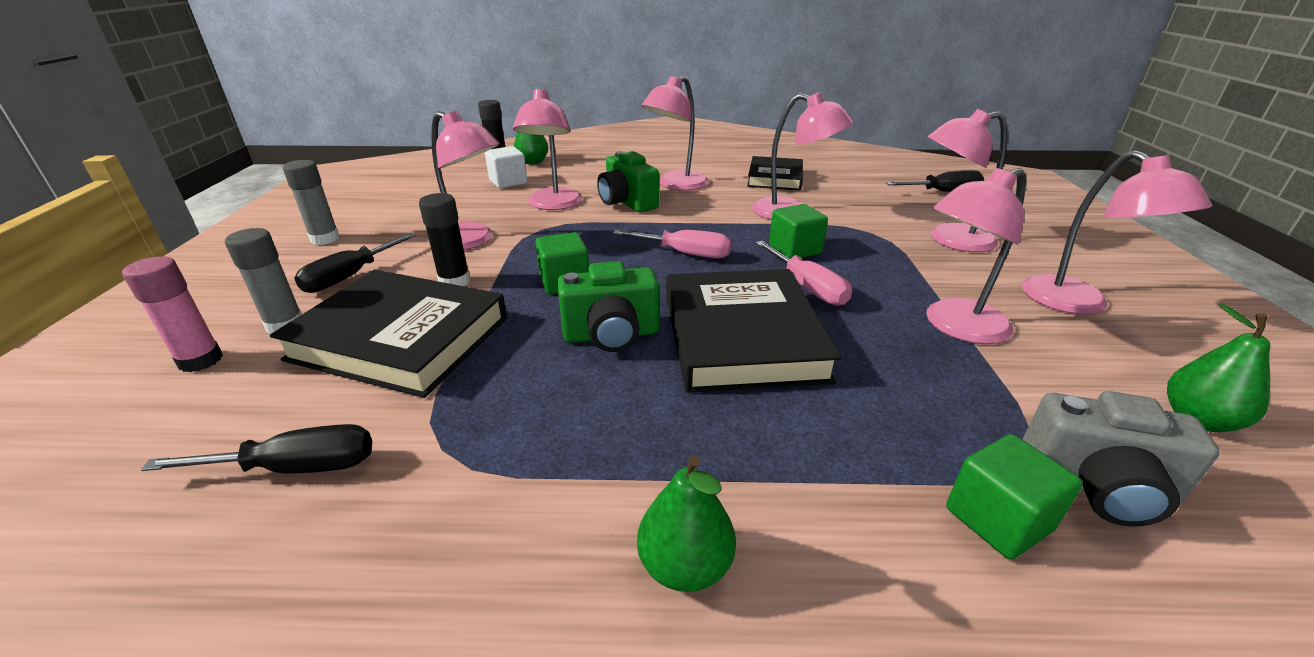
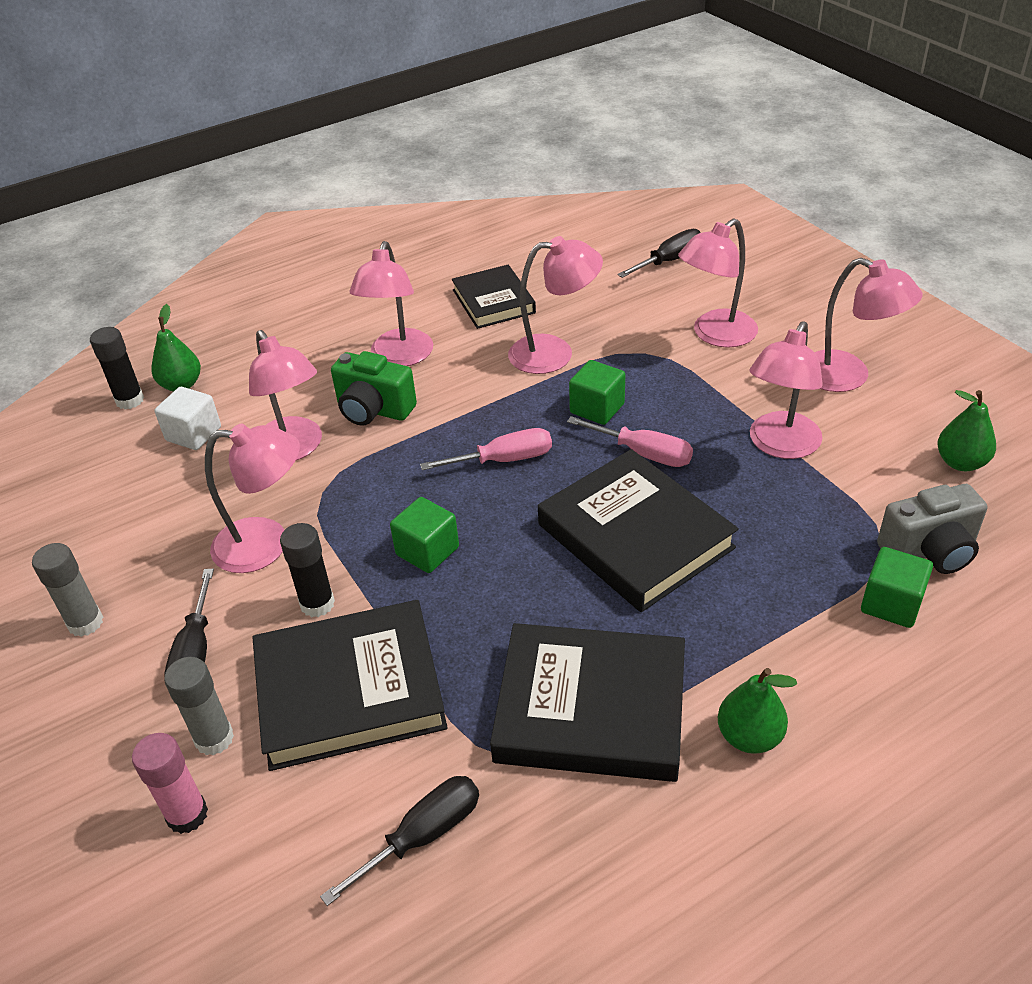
camera: 30 degrees left, 10 degrees up
green camera [557,261,659,352] -> none
none -> black book [490,623,685,782]

